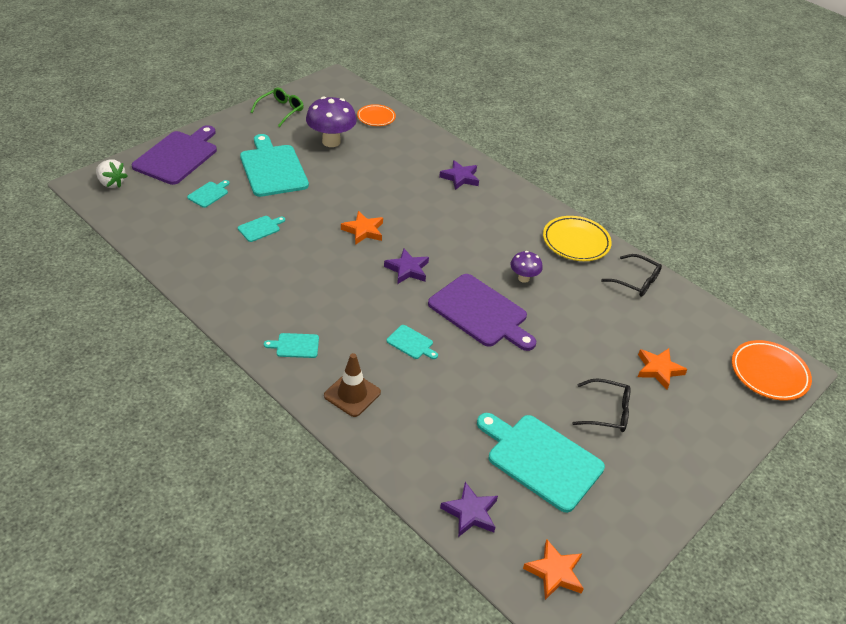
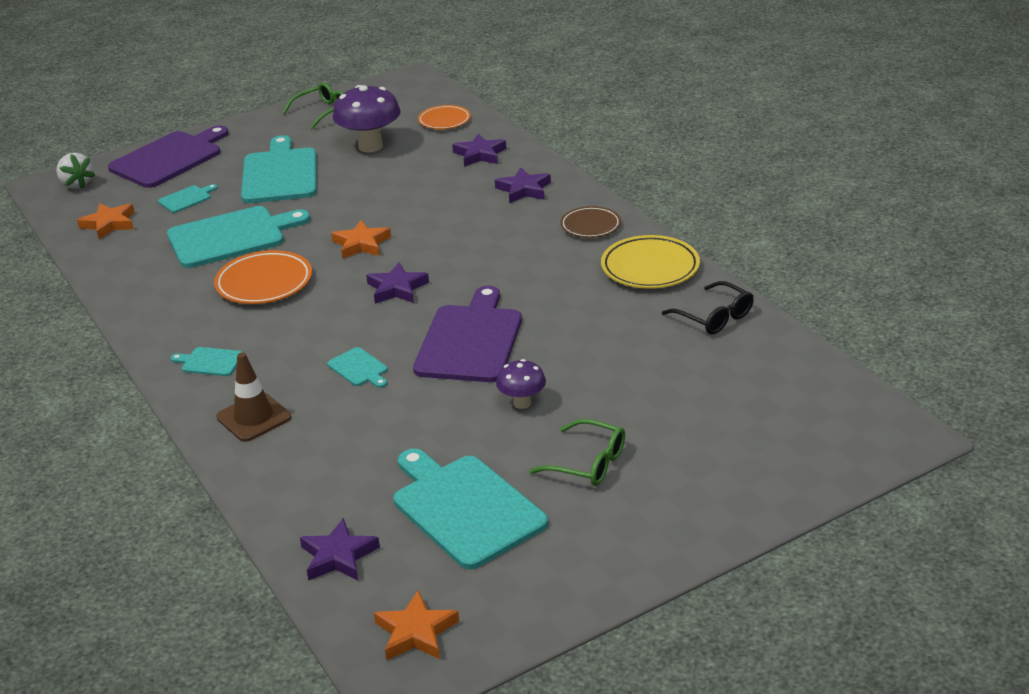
camera: 20 degrees right, 10 degrees down
turquoise cutting board [238,216,285,242] -> turquoise cutting board [167,206,310,268], size x2.23
purple cutting board [428,274,536,351] -> purple cutting board turned 135 degrees counterclockwise [413,286,522,382]
purple mushroom [510,251,543,283] -> purple mushroom moved to [496,359,546,409]
black glasses [572,378,631,432] -> green glasses [529,419,625,486]
orange star [638,348,688,390] -> orange star moved to [77,203,135,239]
orange plate [732,340,812,401] -> orange plate moved to [214,250,312,304]
none -> purple star [452,133,506,167]
none -> brown plate [560,206,621,238]

